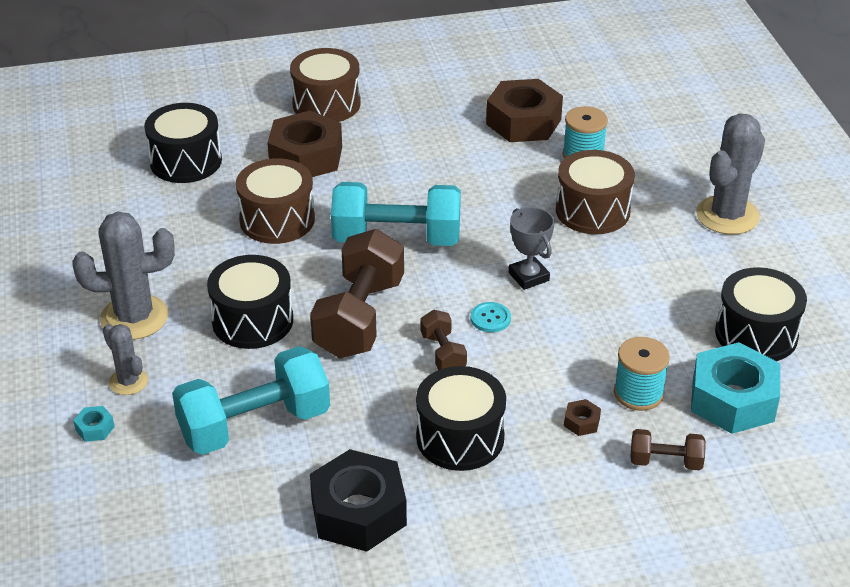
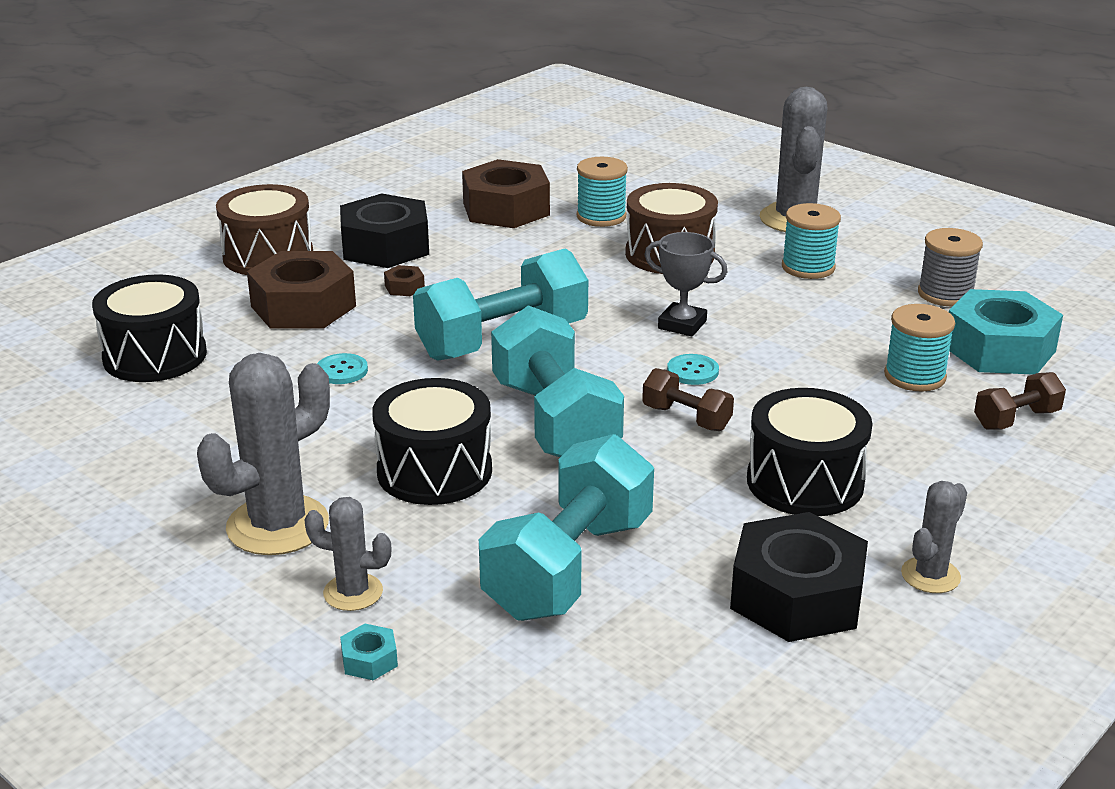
camera: 35 degrees left, 10 degrees down
brown drum [236,158,315,244] -> turquoise button [317,353,368,384]
brown dumbbell [310,229,404,359] -> turquoise dumbbell [491,305,624,457]
brown nut [564,399,601,436] -> brown nut moved to [384,265,425,296]
black drum [715,267,807,361] -> grey spool [918,228,983,306]
none -> black nut [340,193,429,268]
none -> turquoise spool [782,203,841,279]
none -> grey cactus [901,481,967,593]

